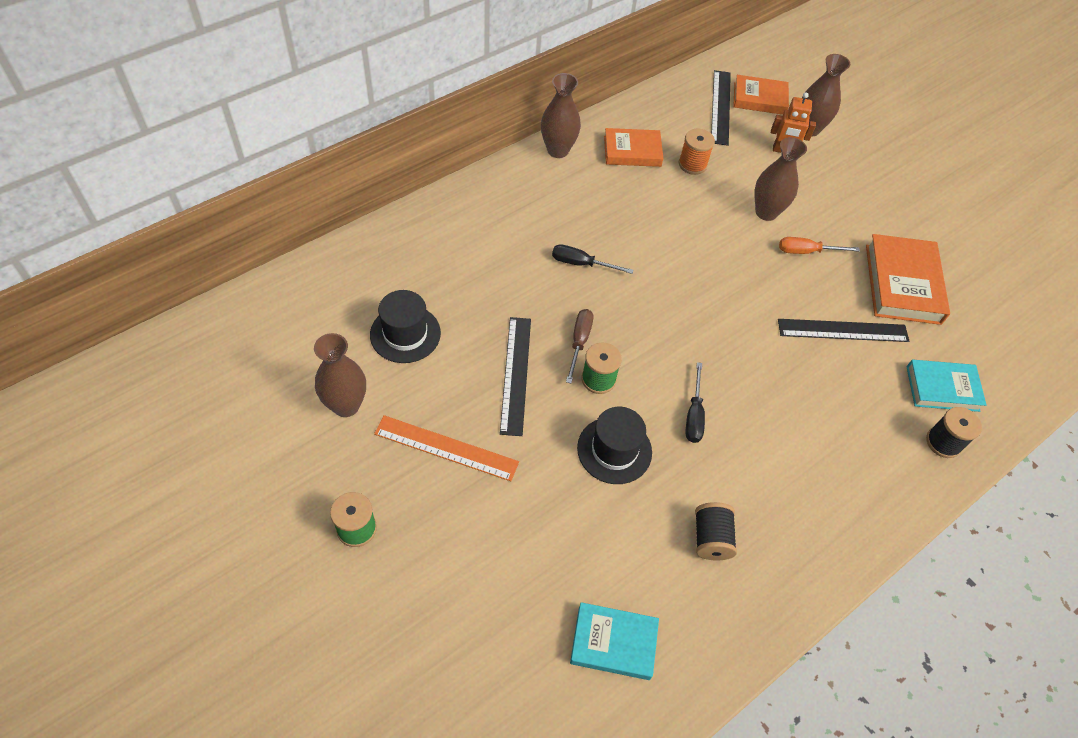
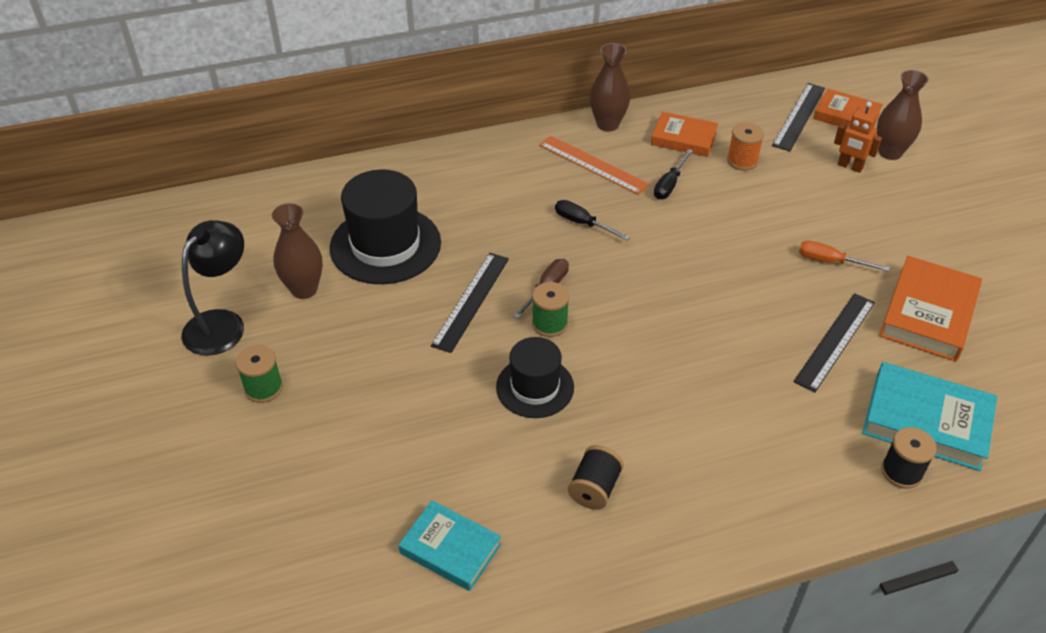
camera: 25 degrees right, 10 degrees down
black hat [370,290,441,363] -> black hat [330,169,441,284], size x1.61
orange ruler [374,415,519,481] -> orange ruler moved to [539,136,650,195]
black screwdriver [686,362,705,443] -> black screwdriver moved to [654,149,693,199]
brown vase [754,137,807,221] -> none
black ruler [778,319,909,342] -> black ruler turned 75 degrees counterclockwise [794,293,875,392]
turquoise book [907,360,986,412] -> turquoise book [862,362,997,471], size x1.51
none -> black lamp [182,220,244,356]

